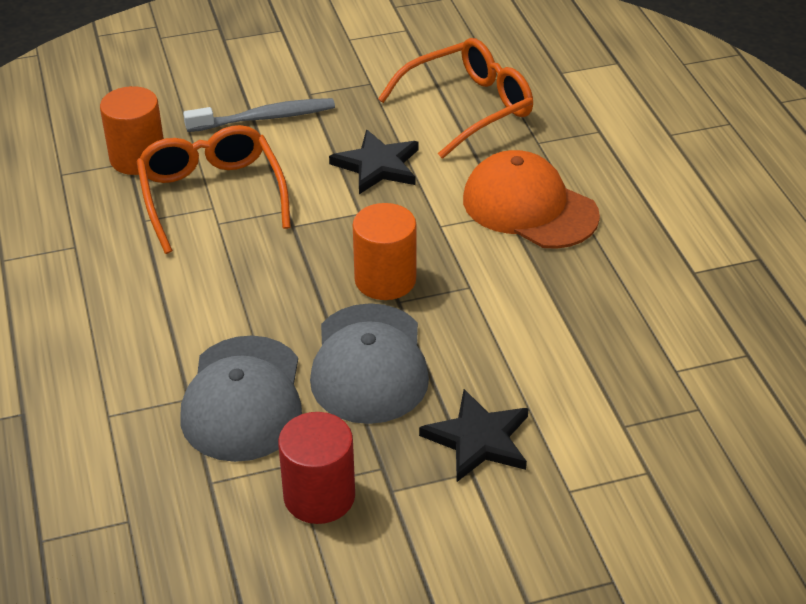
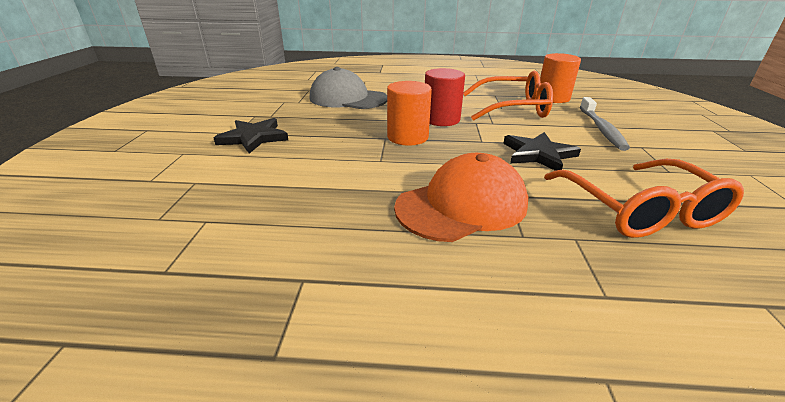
camera: 110 degrees right, 10 degrees down
red cylinder [278,412,355,524] -> red cylinder moved to [425,68,465,126]
grey cap [310,303,429,424] -> none

